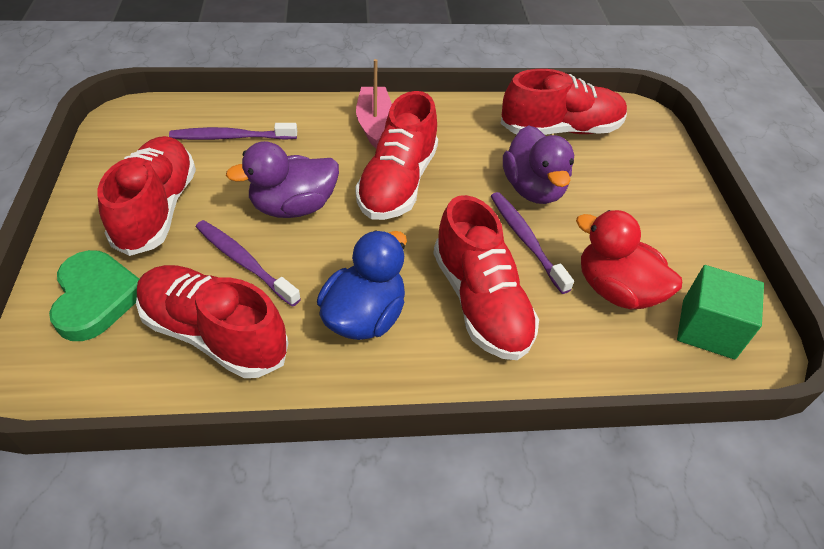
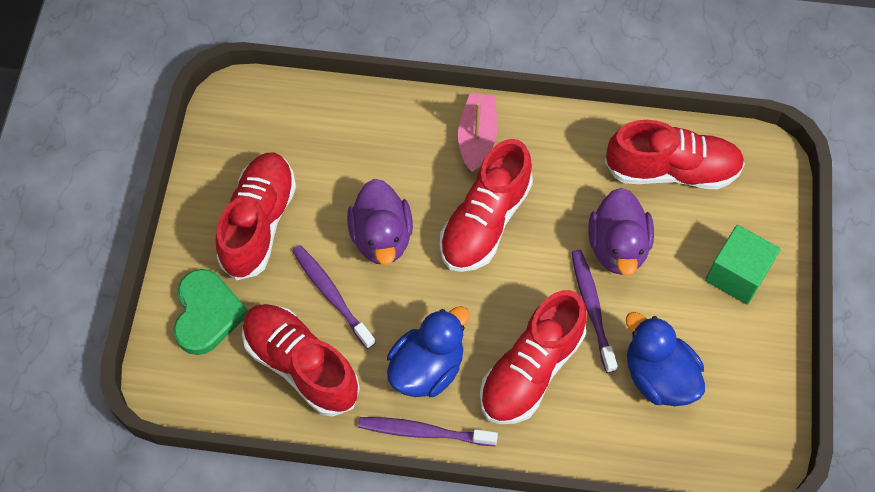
camera: 15 degrees right, 15 degrees up
purple toothbrush [169,123,297,140] -> purple toothbrush moved to [358,417,498,446]
purple duck [226,141,339,218] -> purple duck turned 90 degrees counterclockwise [347,179,413,265]
red shoe [433,195,539,360] -> red shoe turned 45 degrees clockwise [480,290,587,424]
red duck [576,210,682,310] -> blue duck [626,312,705,406]
green cube [677,265,764,359] -> green cube moved to [705,225,781,305]

